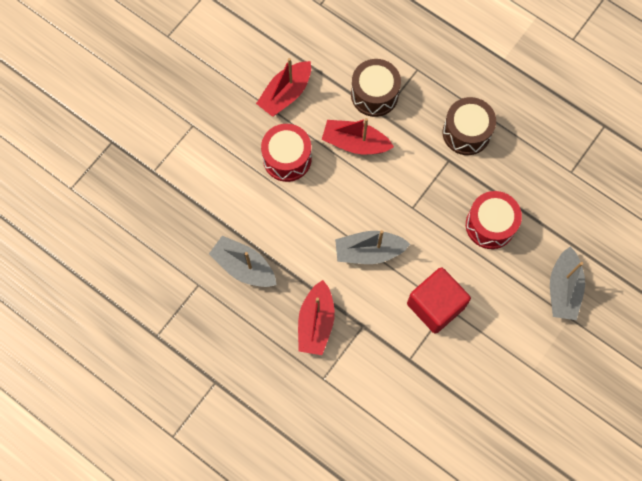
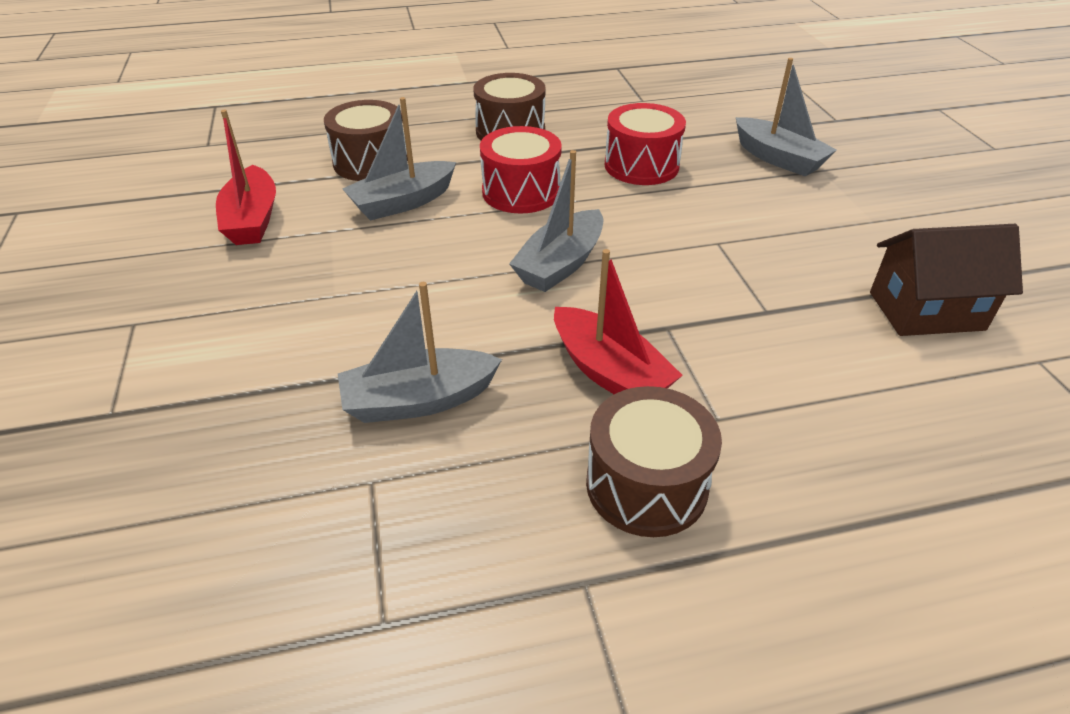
camera: 50 degrees left, 30 degrees down
red drum [261,124,312,182] -> red drum moved to [480,126,562,213]
red boat [322,118,394,154] -> grey boat [342,97,456,221]
red cube [407,267,471,334] -> none
none -> brown drum [586,386,722,537]
none -> brown house [870,224,1023,336]

